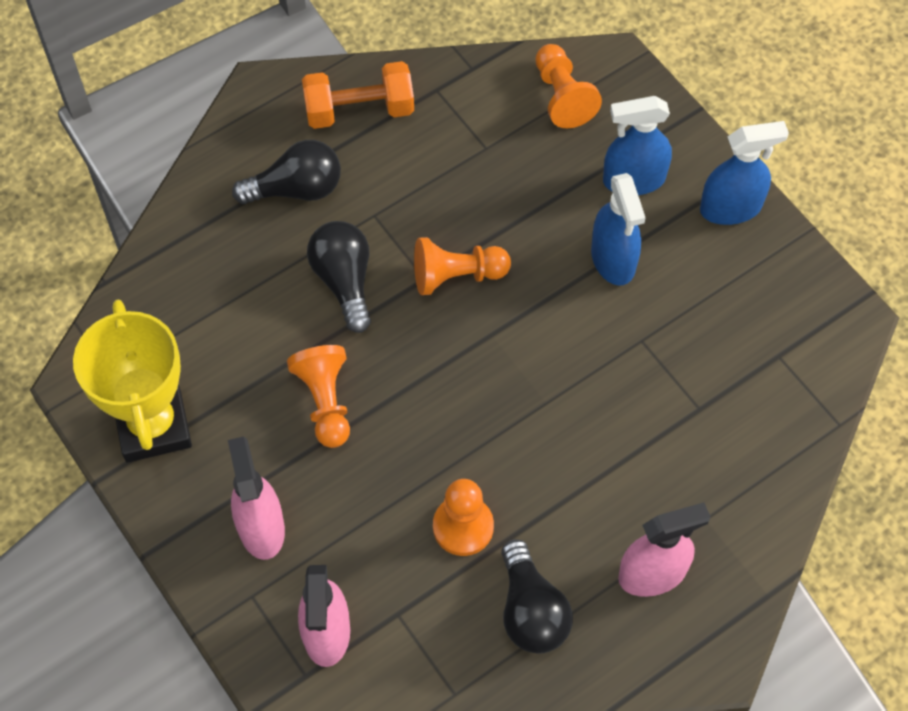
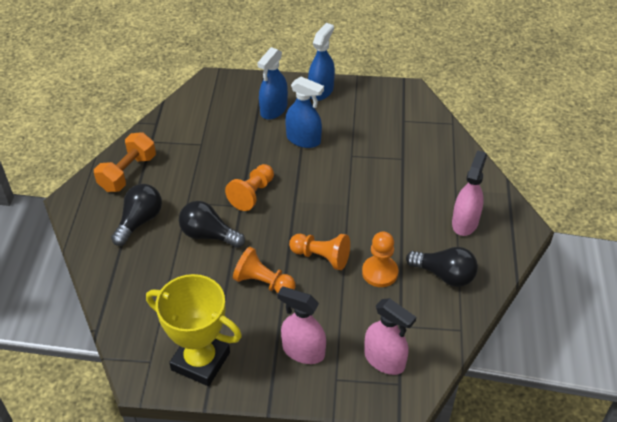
camera: 50 degrees left, 15 degrees down
orange pawn [535,44,602,128] -> orange pawn moved to [289,234,350,270]

